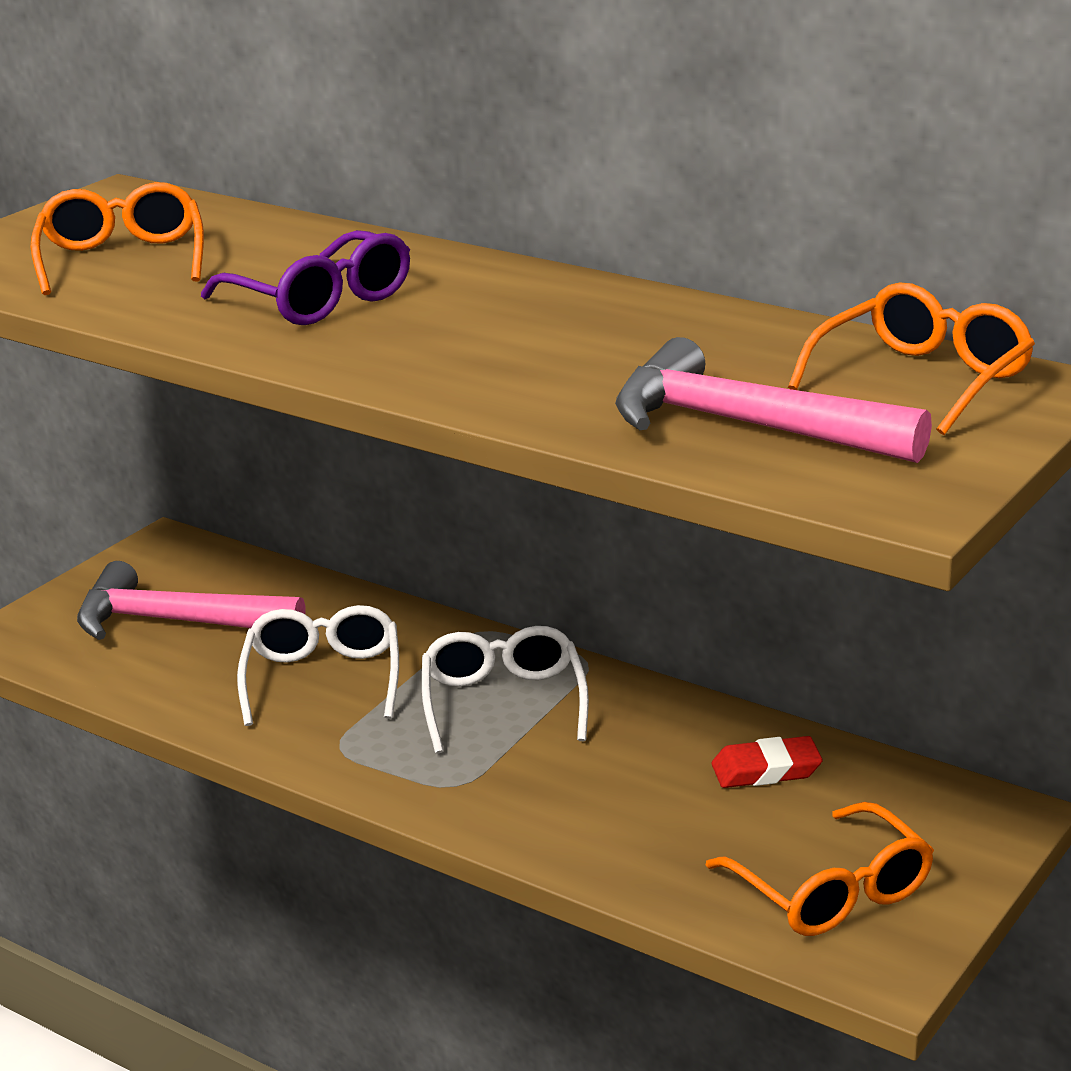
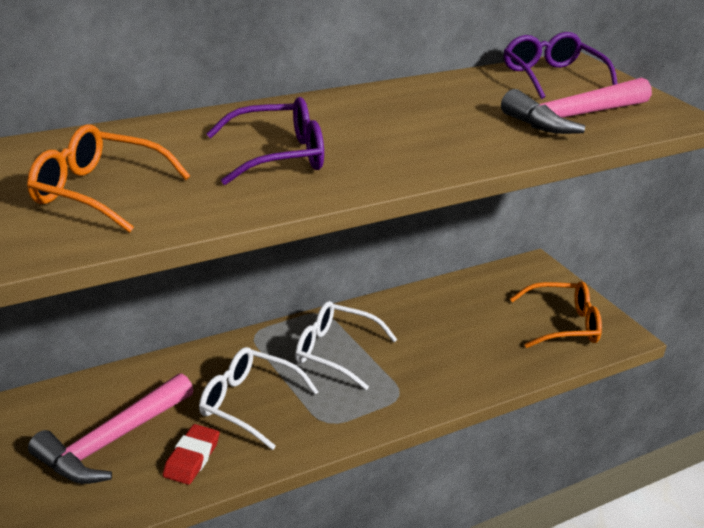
camera: 65 degrees left, 5 degrees up
red eraser [712,736,823,788] -> red eraser moved to [163,424,220,485]
orange glasses [788,283,1035,435] -> purple glasses [504,32,618,99]

